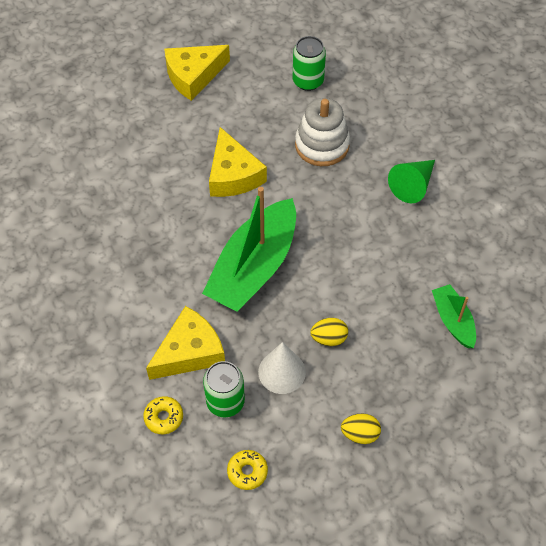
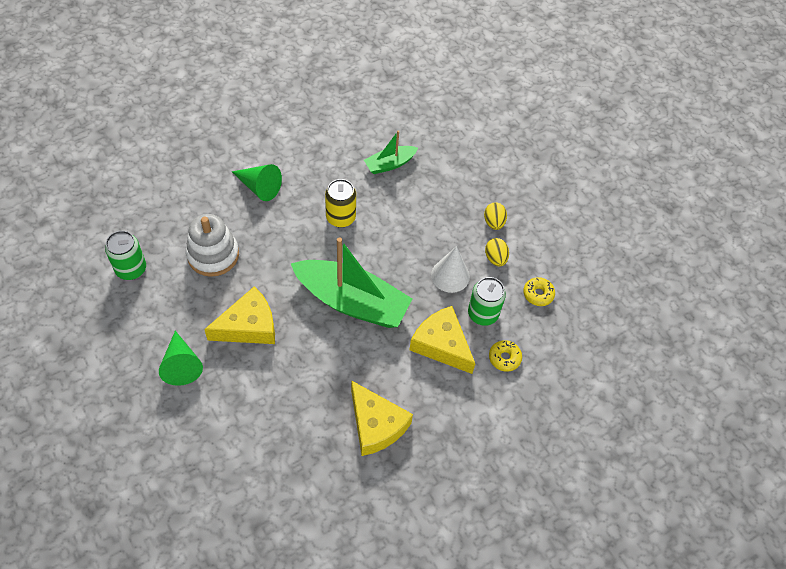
camera: 100 degrees left, 0 degrees up
yellow cheese [164,45,230,101] -> yellow cheese moved to [351,380,413,456]
yellow egg [310,318,348,346] -> yellow egg moved to [485,238,509,266]
none -> green cone [159,331,203,386]
none -> yellow can [325,179,356,228]

